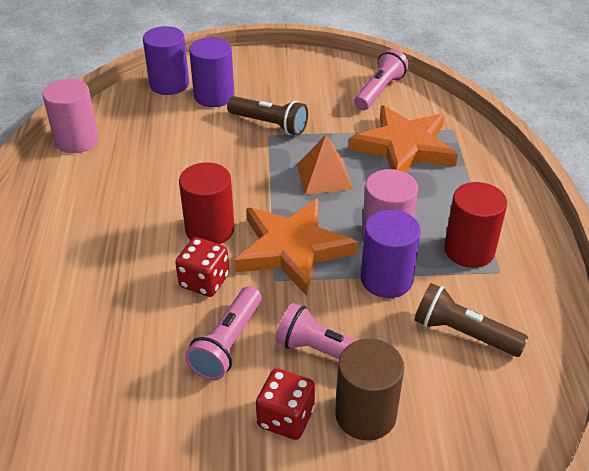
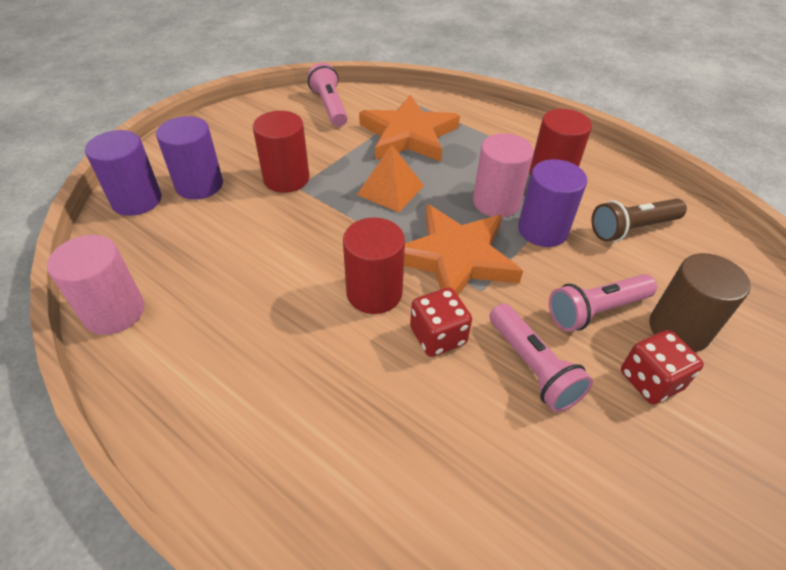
camera: 50 degrees left, 5 degrees up
brown flashlight [227,96,308,136] -> red cylinder [253,111,310,193]

